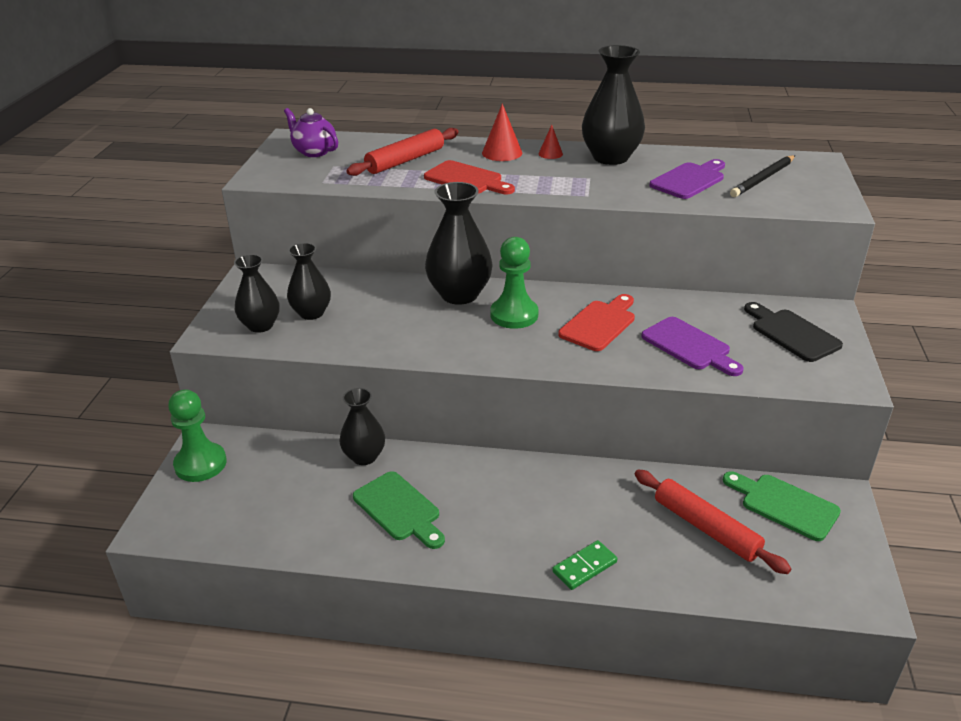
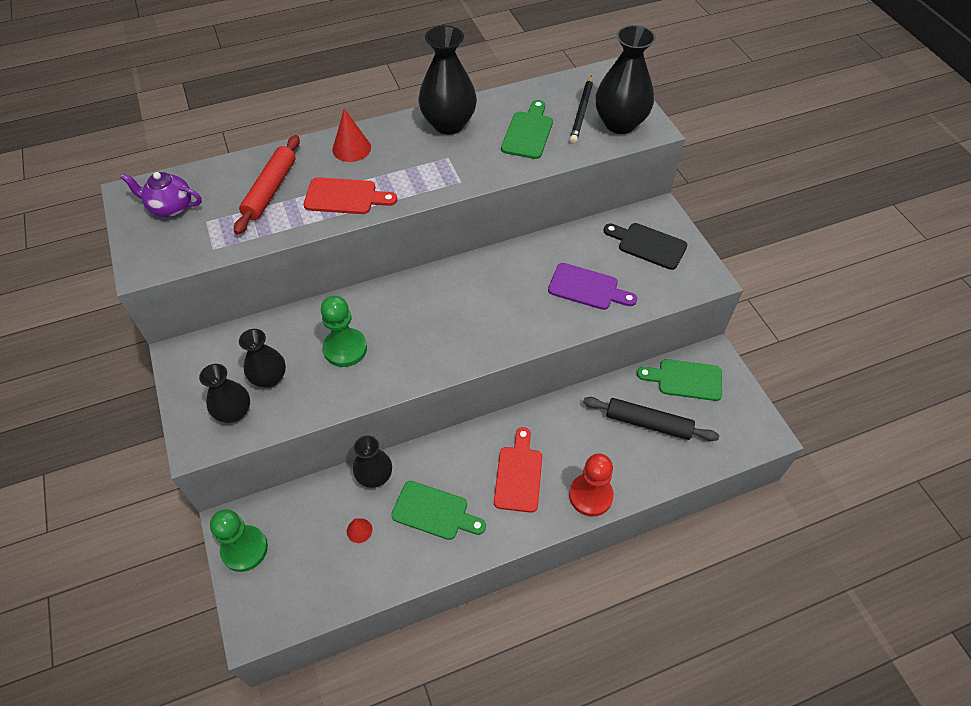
camera: 30 degrees left, 20 degrees up
black vase [425,182,493,305] -> black vase moved to [596,25,656,134]
green pawn [491,237,538,329] -> green pawn moved to [321,296,367,367]
red cone [538,125,563,159] -> red cone moved to [347,518,372,543]
green domino [552,540,618,590] -> red pawn [569,454,614,517]
red cutting board [558,294,635,351] -> red cutting board moved to [494,427,542,513]
red rolling pin [634,470,791,574] -> black rolling pin [583,397,719,441]
purple cutting board [649,159,725,199] -> green cutting board [501,100,553,159]

